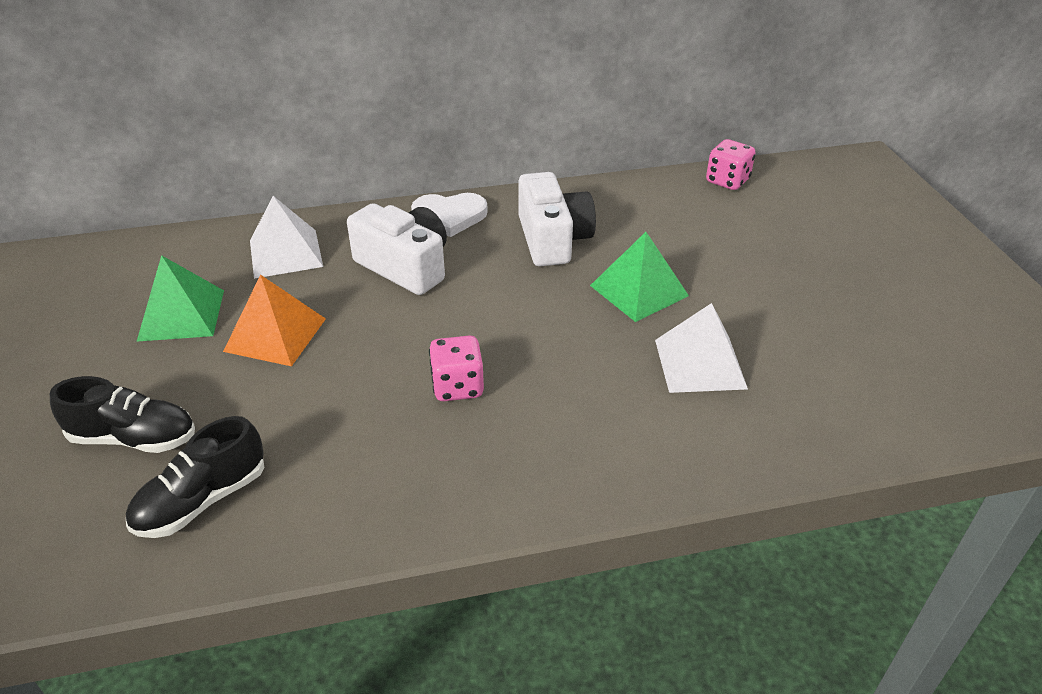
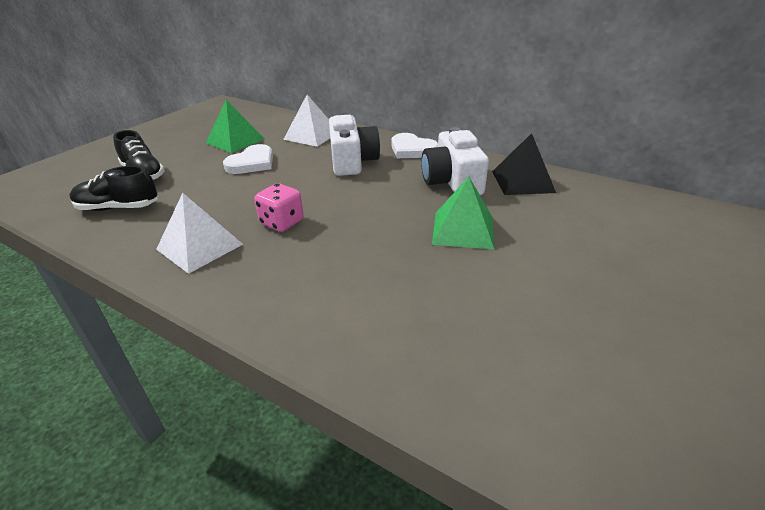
camera: 45 degrees right, 5 degrees down
orange pyramid [223,275,326,366] -> white heart [223,144,273,174]
white camera [518,172,596,266] -> white camera turned 135 degrees clockwise [421,127,489,195]
white pyramid [655,303,748,393] -> white pyramid moved to [156,193,243,274]
pink dice [706,139,755,190] -> none
none -> black pyramid [492,133,556,195]

